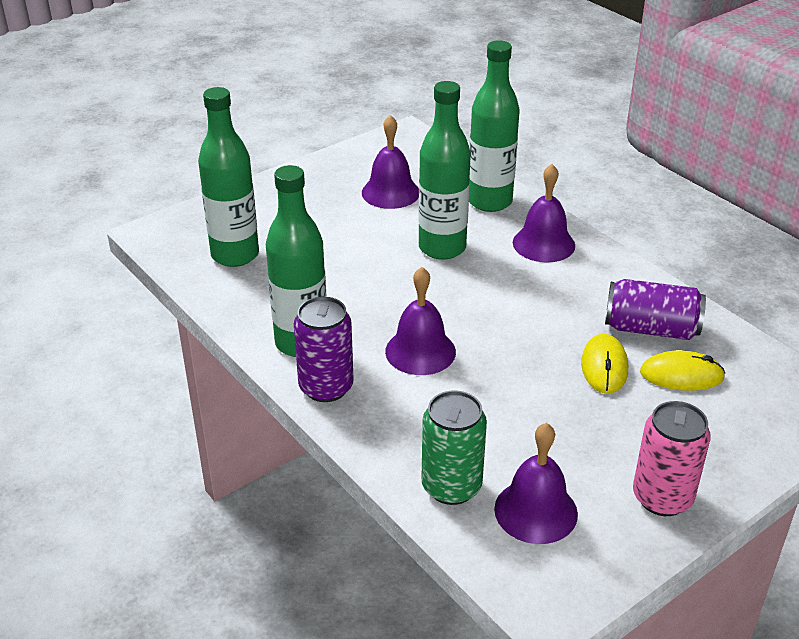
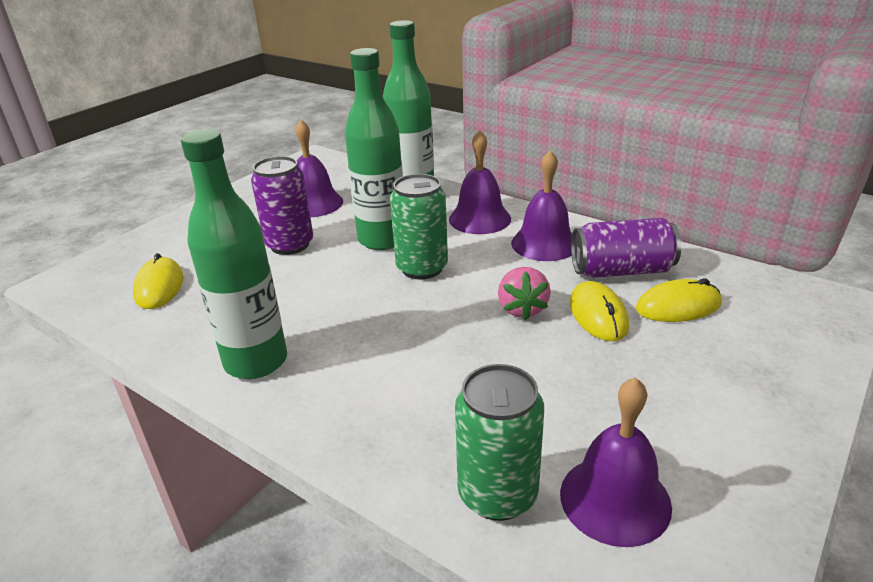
camera: 15 degrees left, 5 degrees down
green bottle [198,87,259,267] -> yellow mouse [133,253,183,309]
purple can [294,297,354,402] -> purple can moved to [251,156,313,255]
purple bell [385,267,456,375] -> purple bell moved to [511,150,572,261]
pink can [633,401,711,516] -> none
none -> green can [390,174,448,280]
none -> pink strawberry [498,267,551,320]

